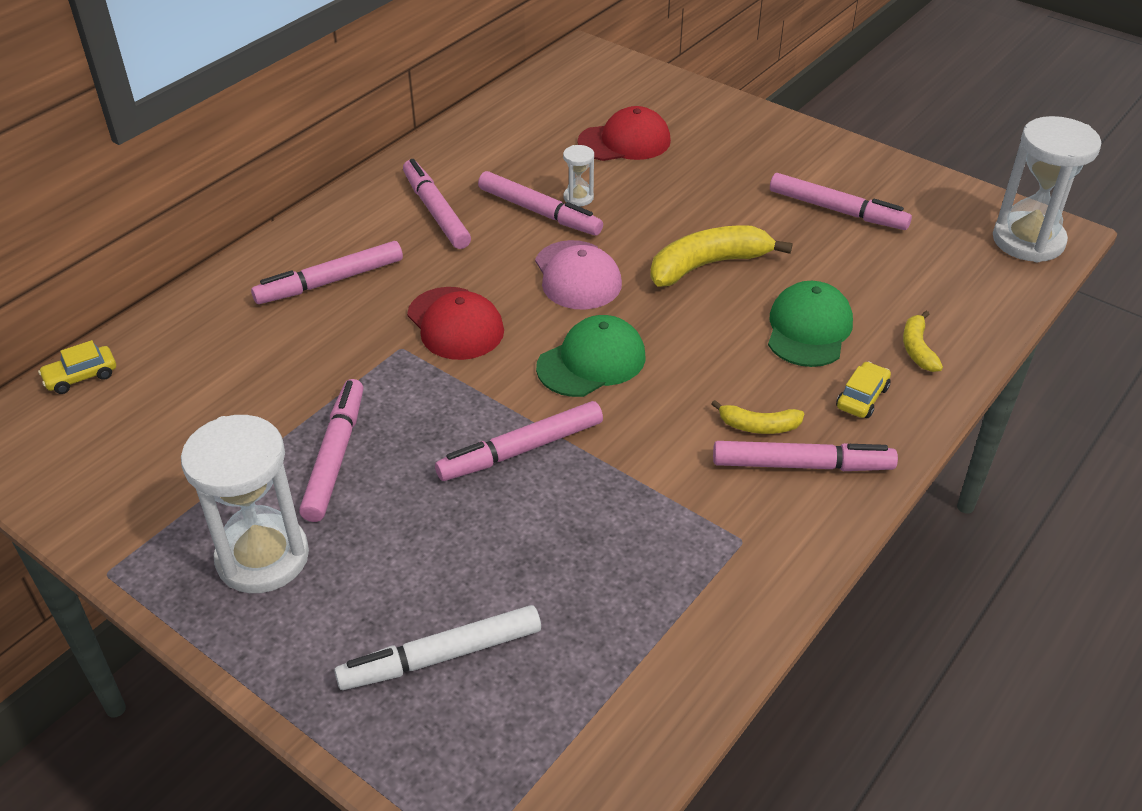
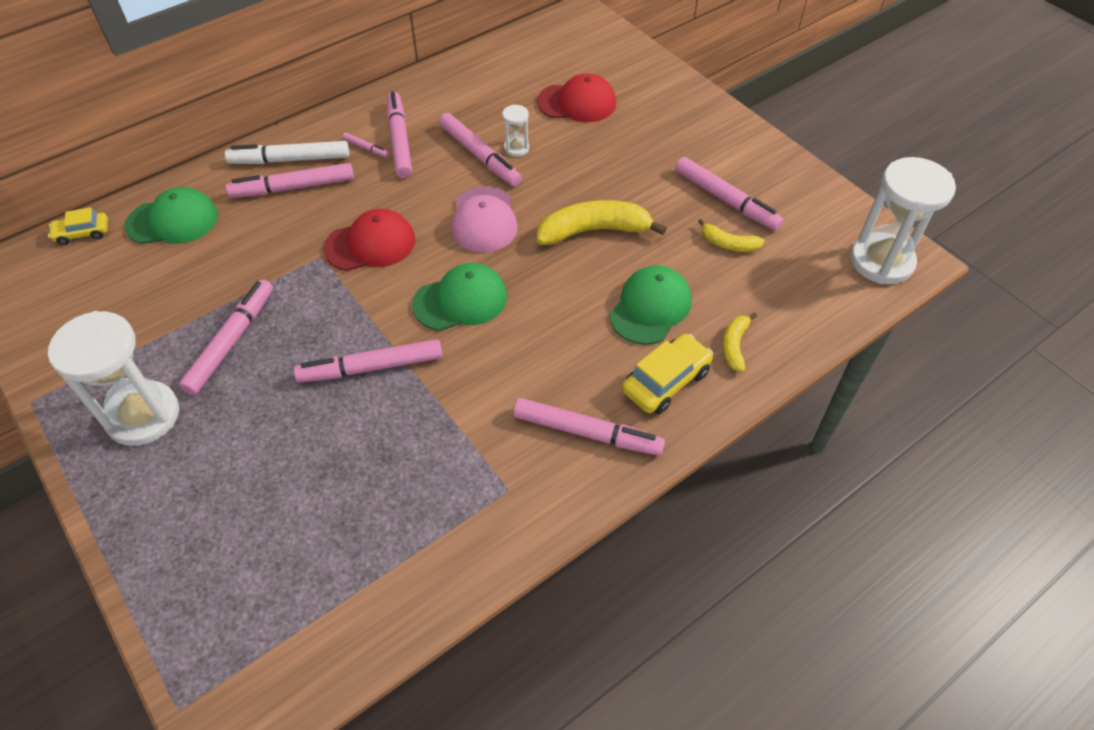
camera: 15 degrees right, 10 degrees up
white marker [334,605,541,690] -> white marker moved to [225,141,349,164]
red cap [407,287,504,360] -> red cap turned 90 degrees counterclockwise [323,209,415,271]
yellow banana [711,400,805,434] -> yellow banana moved to [698,219,765,252]
yellow car [836,361,891,418] -> yellow car [622,334,713,414], size x1.57
none -> green cap [125,187,218,244]
none -> pink marker [342,133,389,157]

